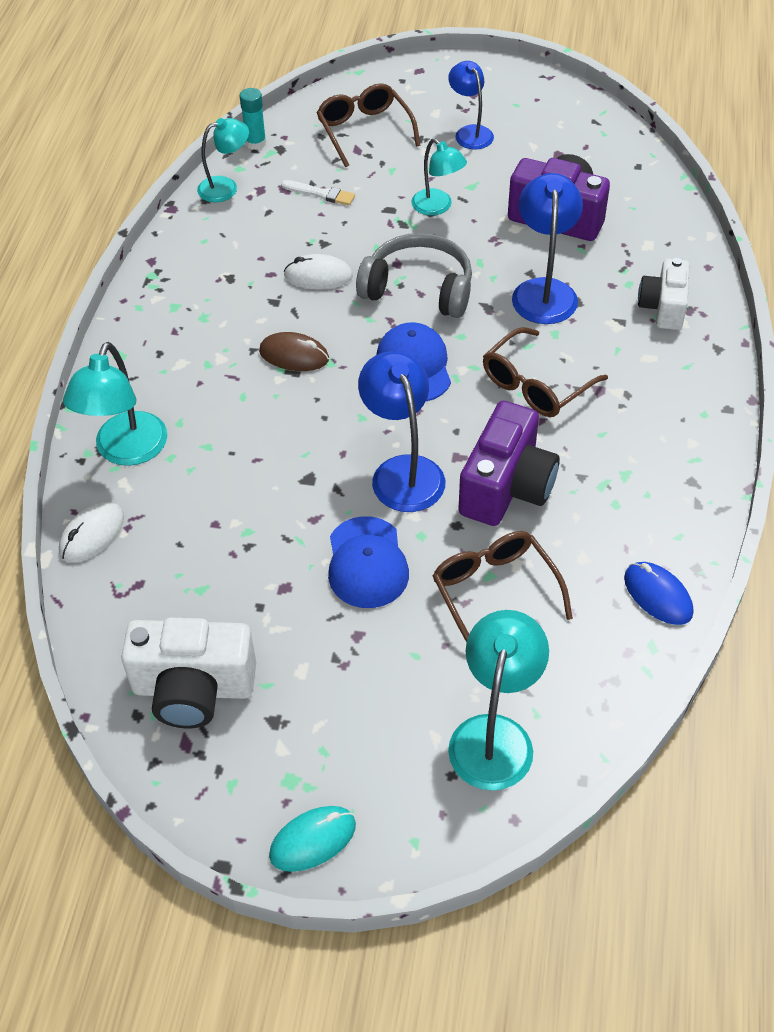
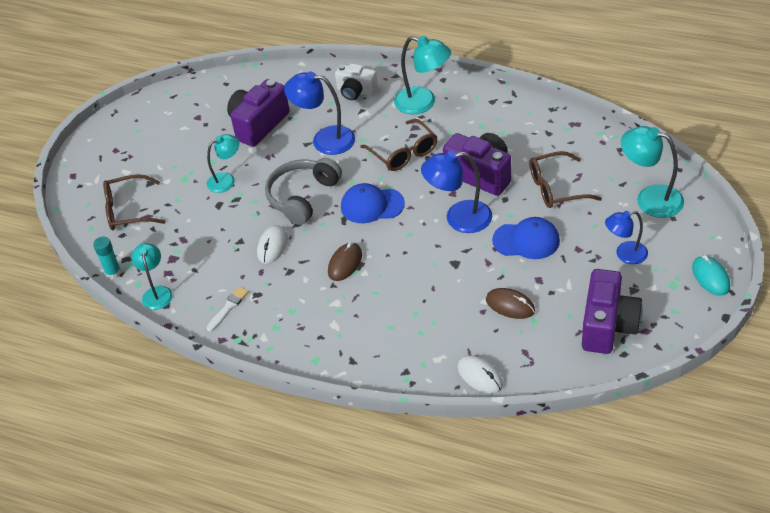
camera: 75 degrees left, 5 degrees down
turquoise lamp [63,342,167,466] -> turquoise lamp moved to [394,36,451,114]
white camera [121,618,256,729] -> purple camera [582,269,643,354]
white brush [281,180,355,206] -> white brush moved to [206,286,249,332]
blue lamp [448,61,494,150] -> blue lamp moved to [605,211,648,264]
blue mouse [624,562,693,625] -> none
none -> brown mouse [486,288,535,319]

